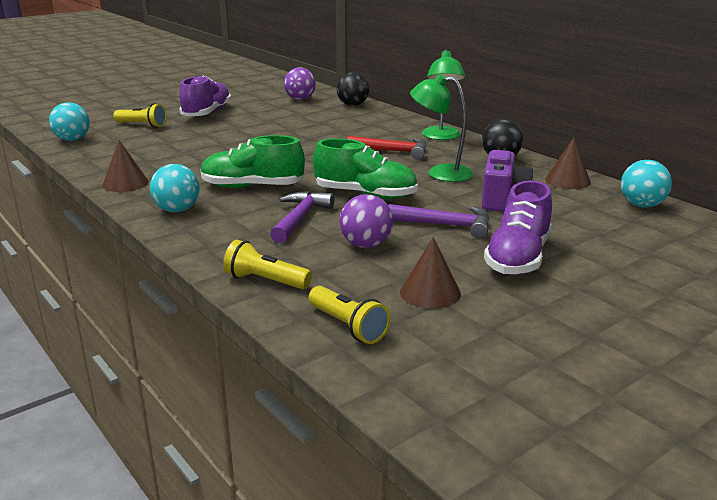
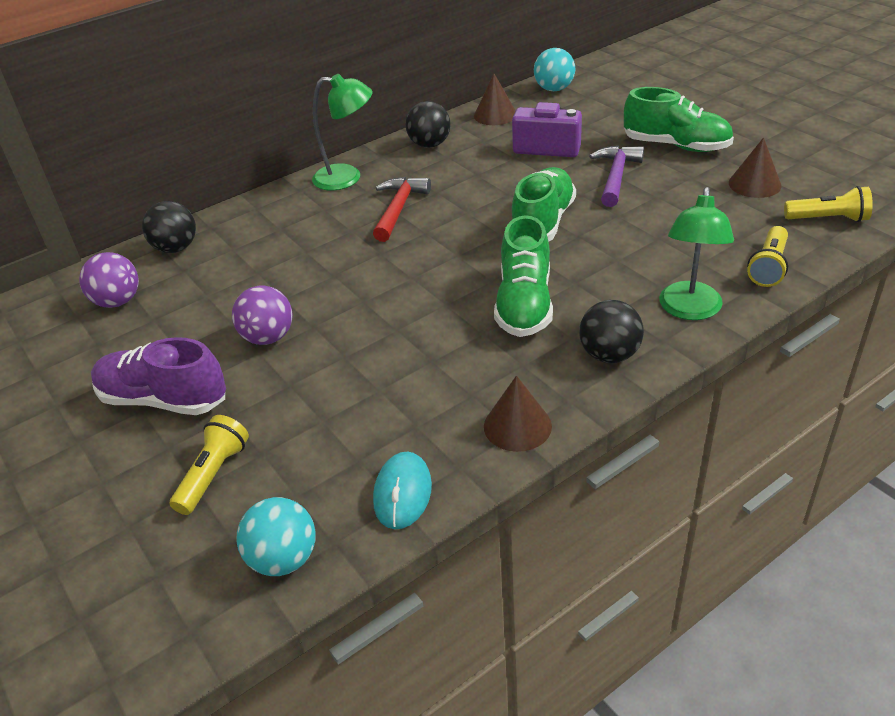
camera: 85 degrees left, 15 degrees up
turquoise ball [150,164,200,212] -> black ball [579,300,644,363]
purple hammer [270,191,334,243] -> none
yellow flashlight [309,286,391,344] -> yellow flashlight turned 45 degrees clockwise [784,186,873,222]
purple ball [339,194,393,248] -> purple ball moved to [232,286,293,345]
green lamp [410,74,474,182] -> green lamp moved to [659,187,734,320]
purple shoe [484,180,552,275] -> green shoe [624,87,734,152]
none -> turquoise mouse [373,451,432,529]

